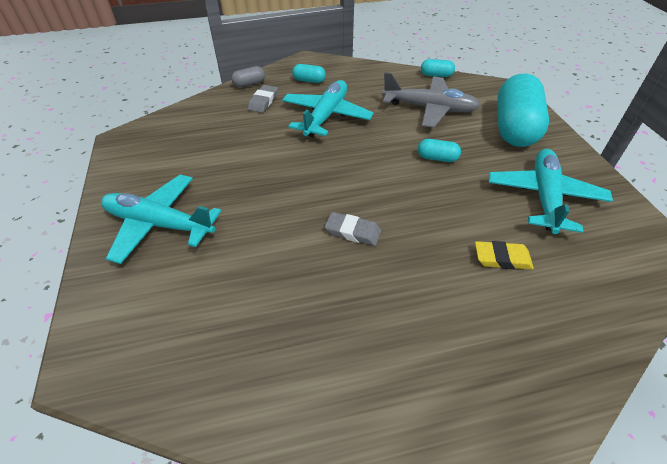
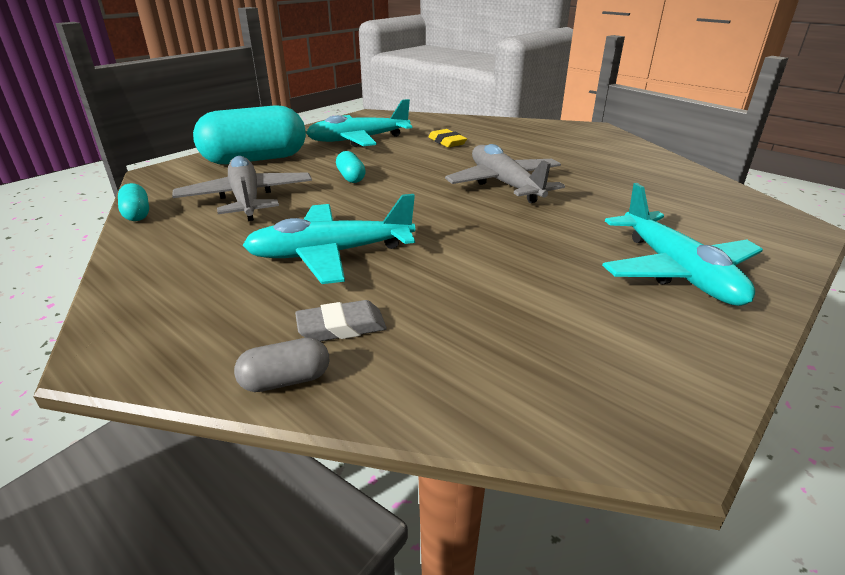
camera: 125 degrees left, 15 degrees down
grey capsule [231,66,265,88] -> grey capsule turned 45 degrees counterclockwise [234,338,329,392]
turquoise capsule [292,64,326,83] -> none
grey eraser [325,212,381,246] -> grey plane [445,144,565,203]

